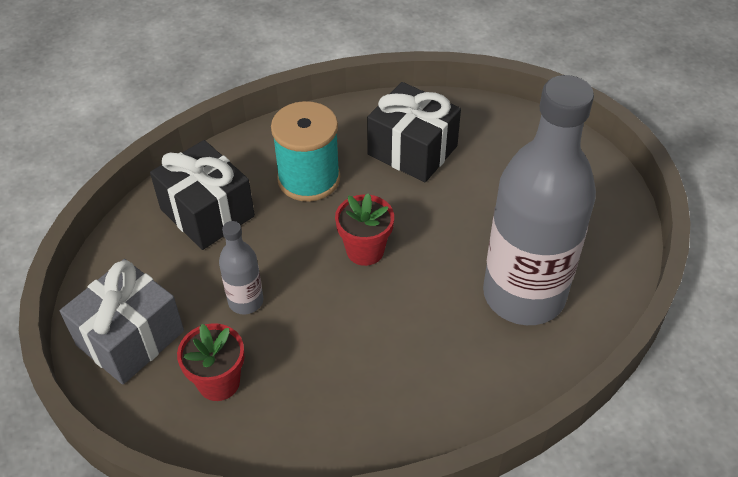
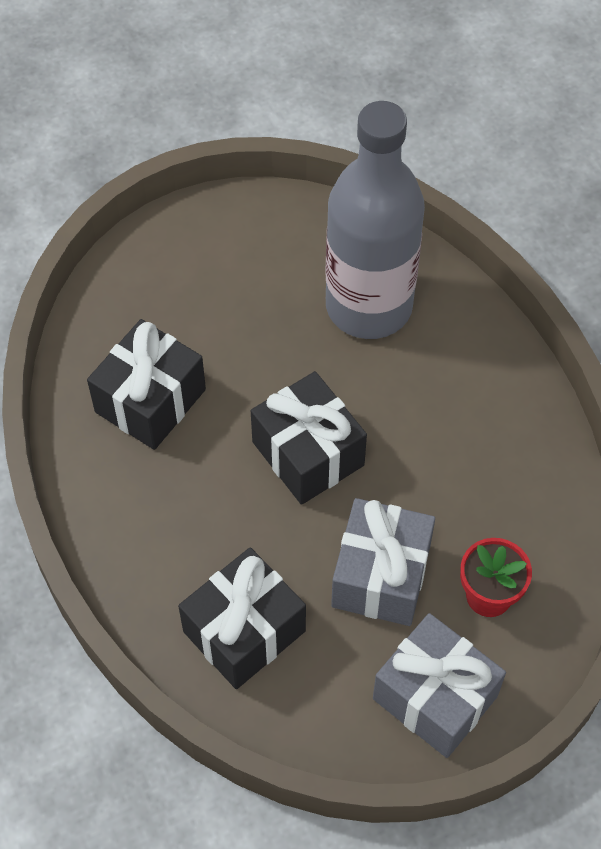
camera: 90 degrees left, 10 degrees up
grey bottle [219,221,264,314] -> grey gift [331,498,435,626]
turquoise spool [271,101,340,202] -> none
red flower pot [335,193,394,266] -> black gift [251,371,367,505]

